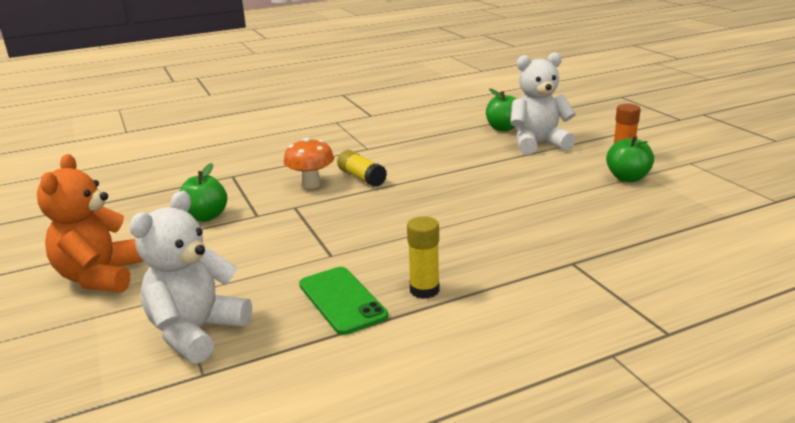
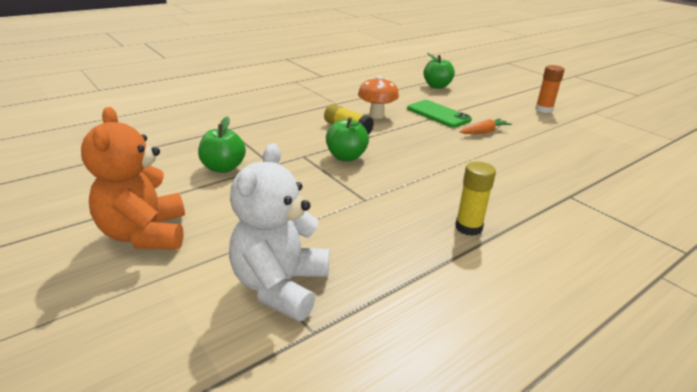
camera: 15 degrees left, 5 degrees up
orange mushroom [284,138,334,189] -> orange mushroom moved to [358,76,399,119]
green phone [299,267,388,335] -> green phone moved to [407,100,472,128]
white teddy bear [510,52,576,155] -> none
green apple [606,135,654,182] -> green apple moved to [326,117,369,161]
none -> orange carrot [460,118,512,134]

